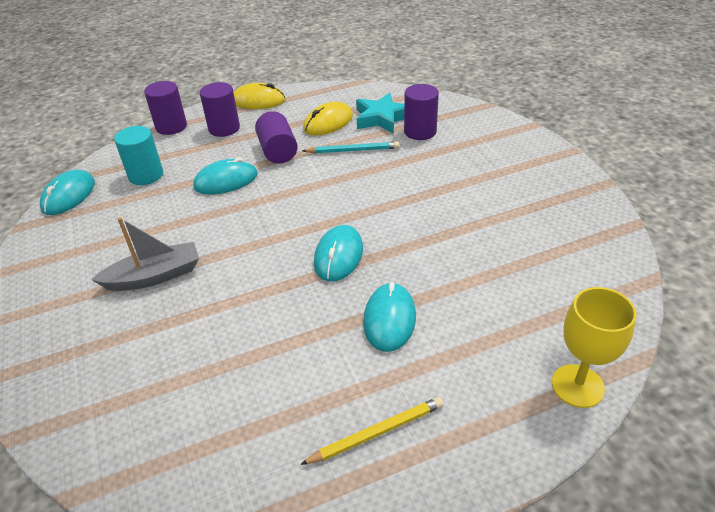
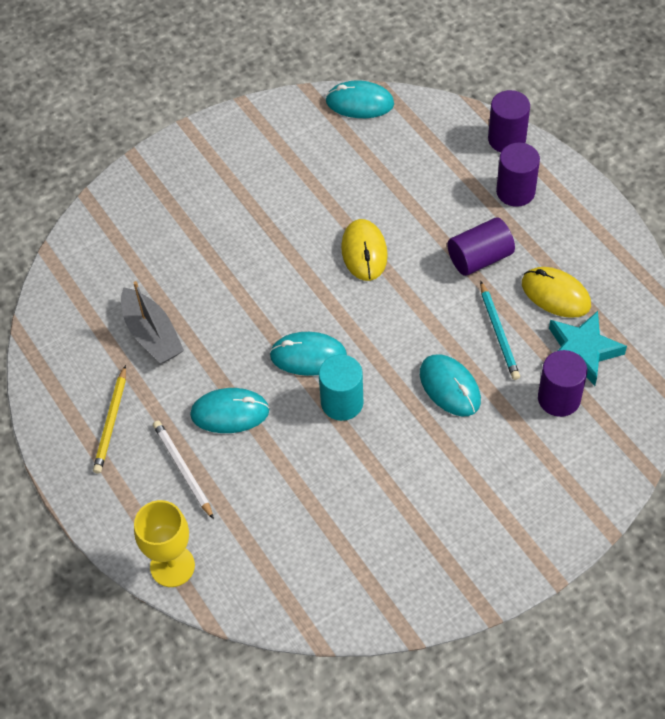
camera: 80 degrees right, 15 degrees up
grey boat [91,217,199,291] -> grey boat moved to [121,281,184,364]
turquoise cylinder [114,126,163,185] -> turquoise cylinder moved to [319,355,363,421]
turquoise mouse [193,157,258,194] -> turquoise mouse moved to [420,354,481,416]
yellow mouse [234,83,285,109] -> yellow mouse moved to [341,219,388,281]
yellow pencil [300,397,444,465] -> yellow pencil turned 45 degrees clockwise [93,365,126,474]
none -> white pencil [153,421,214,519]

